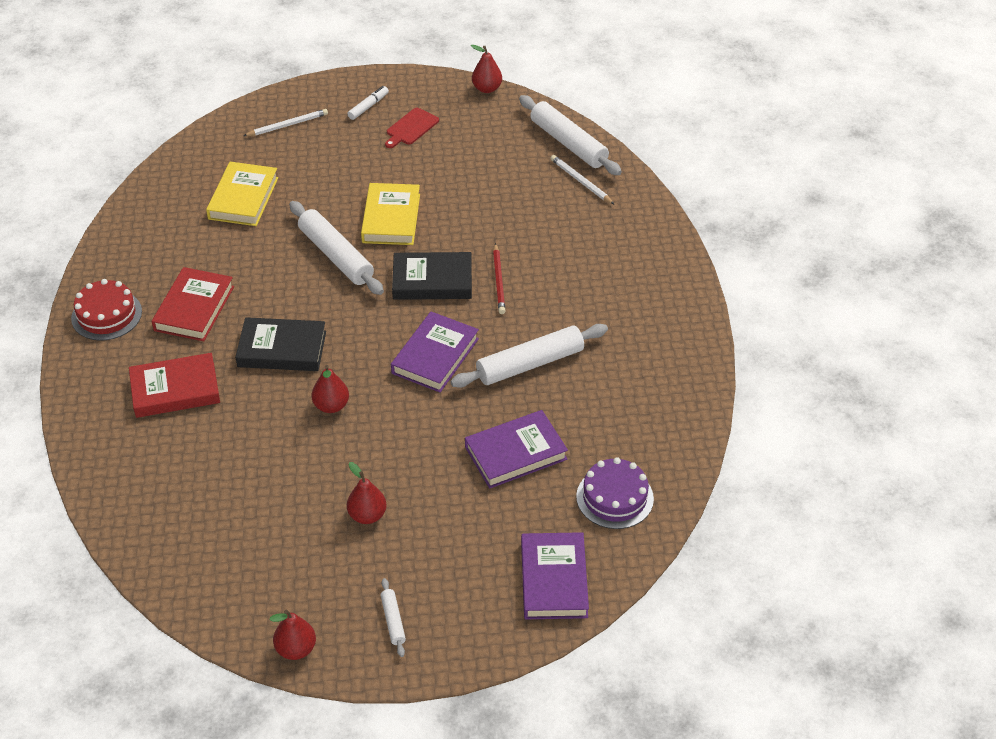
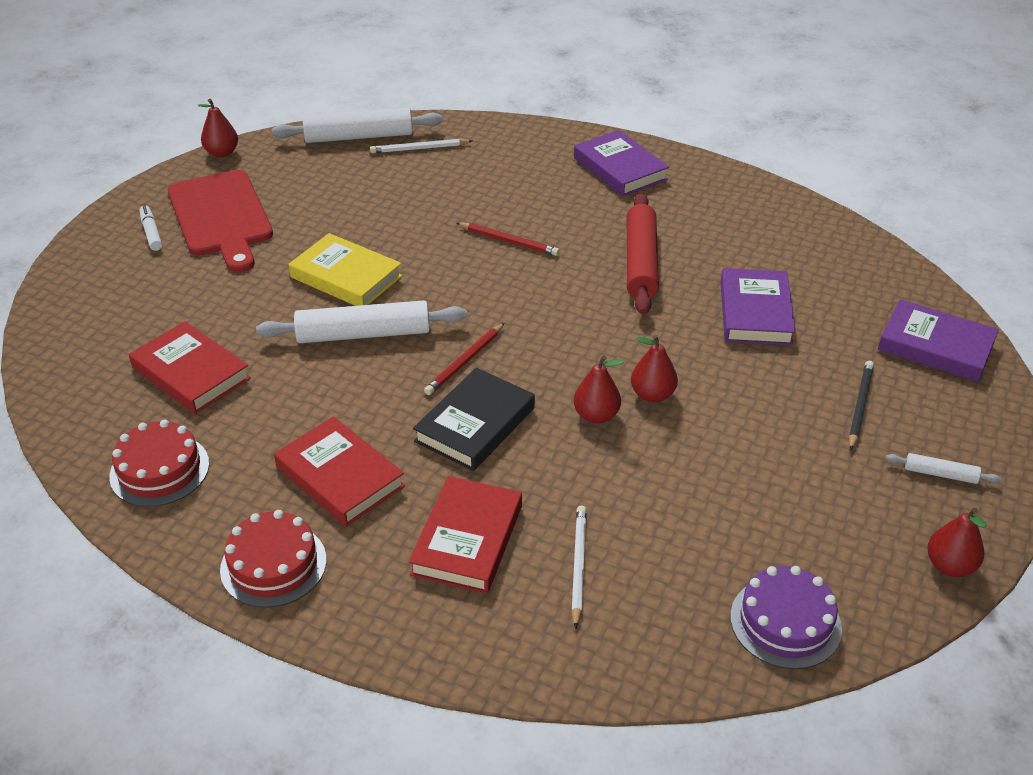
camera: 60 degrees left, 5 degrees down
yellow book [206,162,278,226] -> red book [129,321,251,414]
white pencil [243,109,328,136] -> white pencil moved to [571,506,587,629]
red pear [347,462,387,524] -> red pear moved to [631,335,678,403]
red cutting board [385,108,439,148] -> red cutting board [168,170,273,272], size x2.08
purple book [391,312,479,393] -> purple book moved to [574,130,669,197]
black book [392,252,472,300] -> none
white rolling pin [451,324,608,388] -> red rolling pin [627,193,659,315]
purple cake [576,458,654,529] -> purple cake moved to [730,566,842,669]
none -> red cake [109,420,209,507]
none -> red pencil [424,323,504,395]
none -> black pencil [849,361,874,450]

